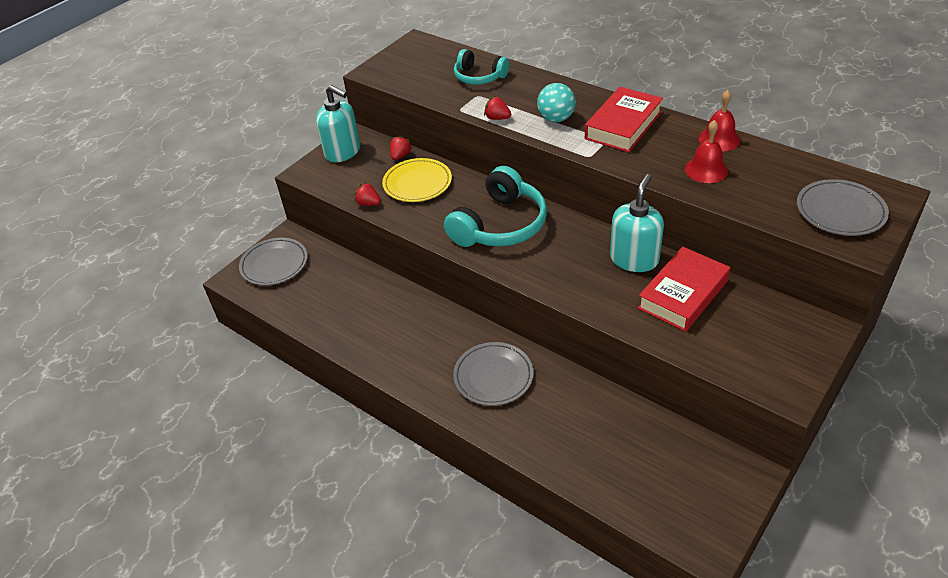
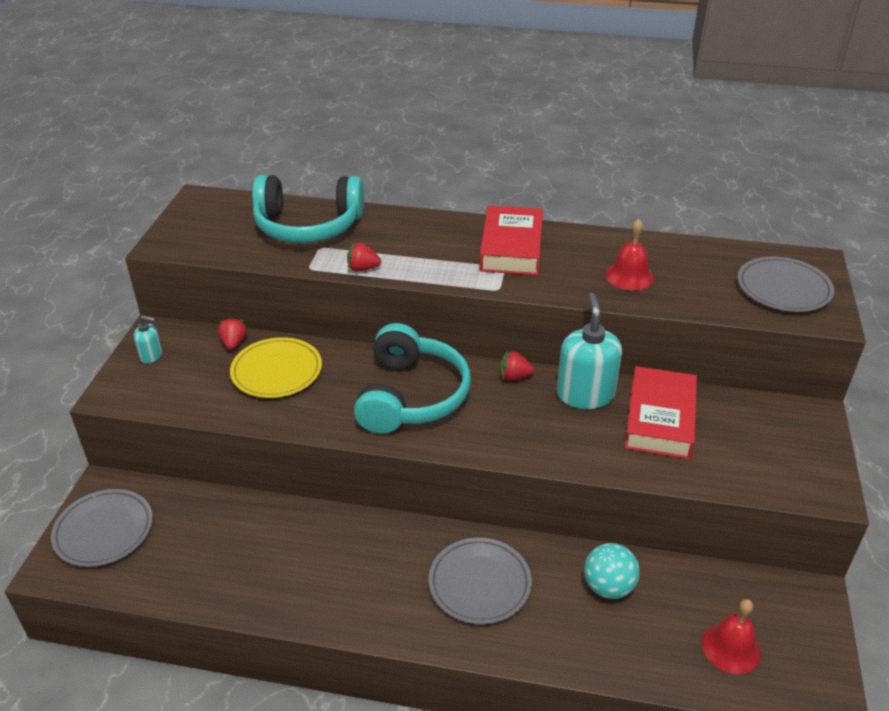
camera: 30 degrees left, 5 degrees down
turquoise soap dispenser [316,85,360,162] -> turquoise soap dispenser [134,316,162,364], size x0.49
red strawberry [354,182,381,206] -> red strawberry moved to [500,351,535,381]
turquoise headphones [454,49,509,85] -> turquoise headphones [252,175,364,243], size x1.68
turquoise ball [537,83,576,122] -> turquoise ball moved to [584,543,640,599]
red bell [699,90,740,152] -> red bell moved to [702,599,761,674]

